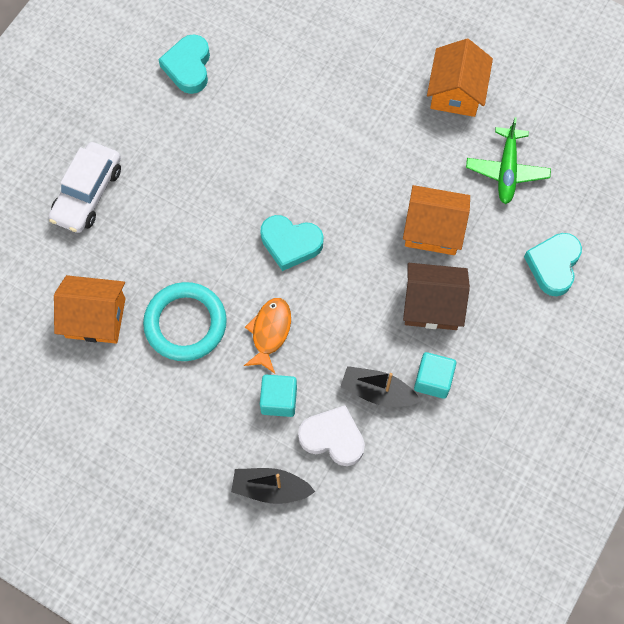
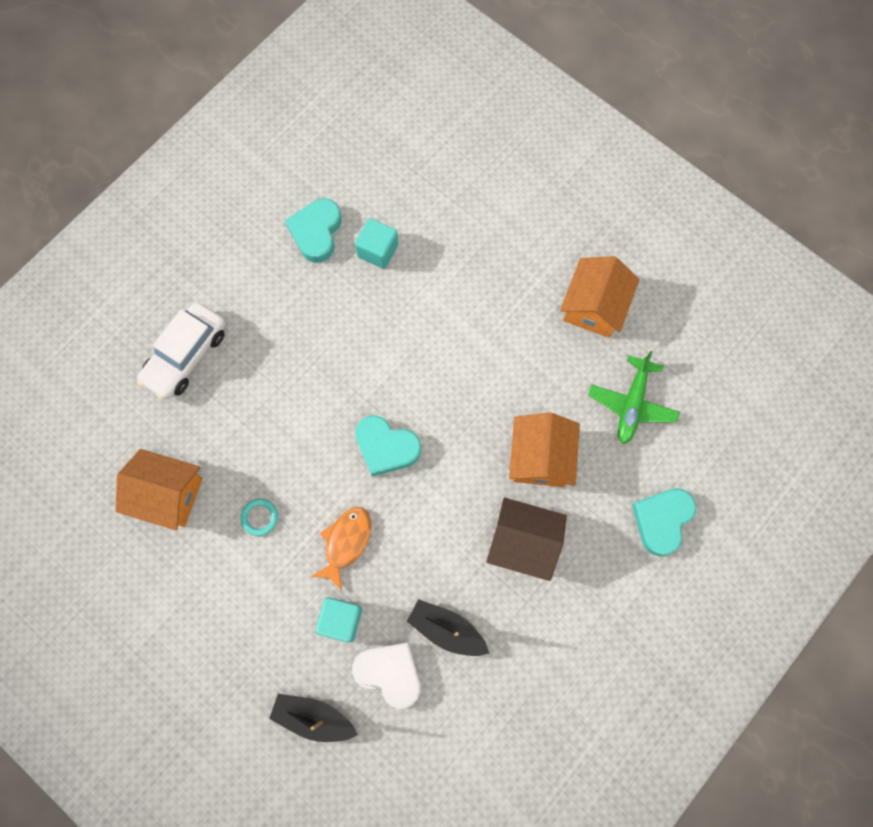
camera: 10 degrees right, 5 degrees up
turquoise ring [143,282,227,361] -> turquoise ring [240,499,278,536], size x0.43
orange house [403,185,470,255] -> orange house turned 75 degrees clockwise [509,412,580,487]
turquoise cube [414,352,456,399] -> turquoise cube moved to [355,218,399,269]

